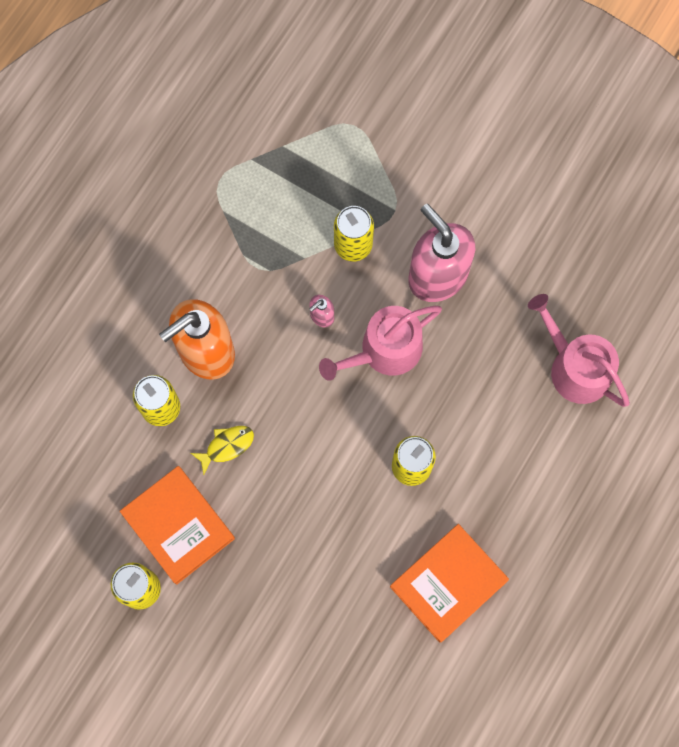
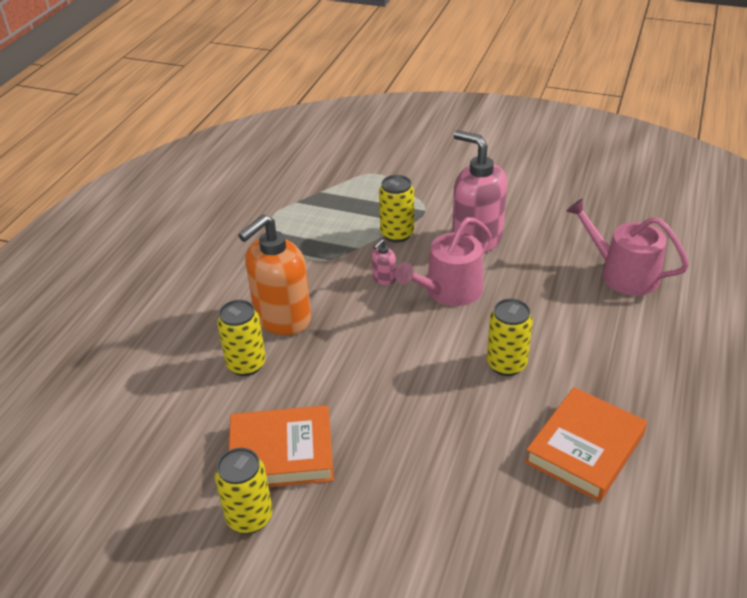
camera: 10 degrees left, 35 degrees down
orange book [120,466,235,585] -> orange book turned 45 degrees counterclockwise [229,405,334,487]
yellow fish [191,426,254,475] -> none

